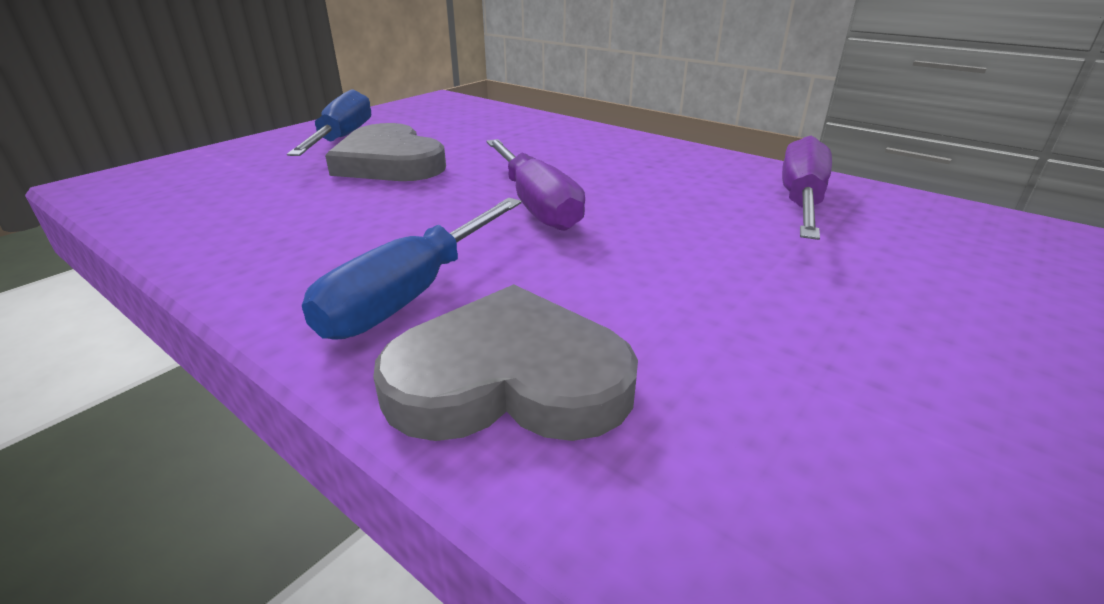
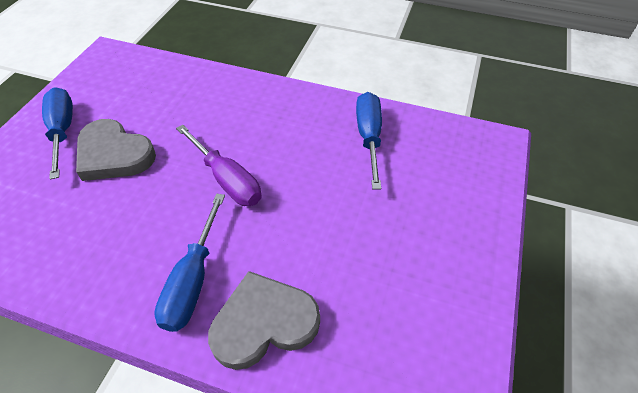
camera: 20 degrees left, 20 degrees up
purple screwdriver [782,136,832,240] -> blue screwdriver [356,92,382,190]

